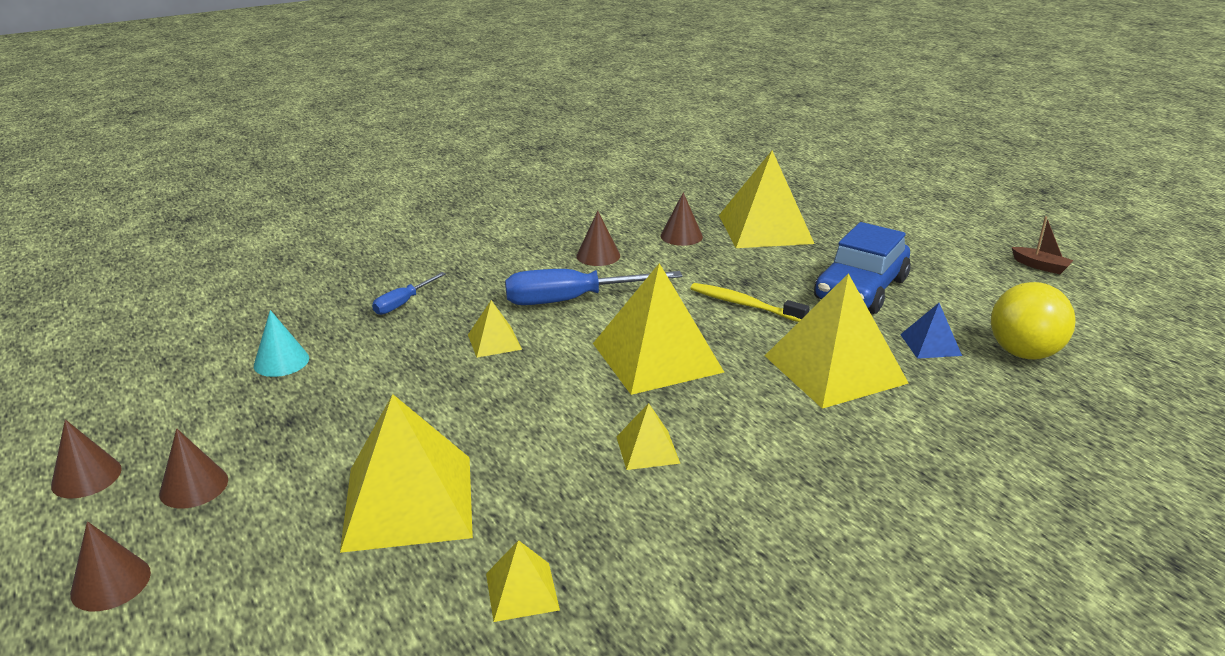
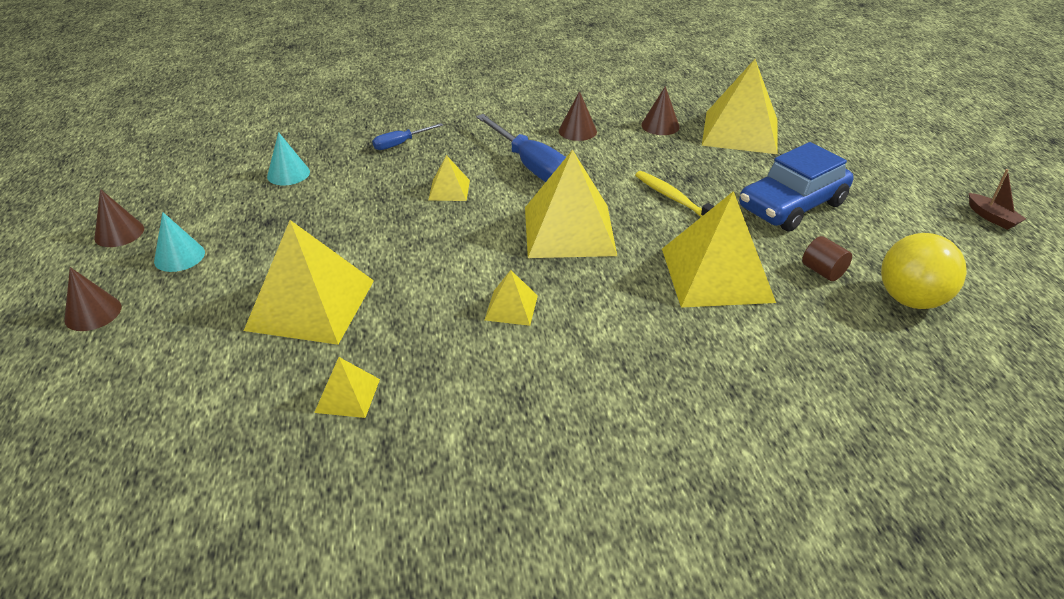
camera: 20 degrees right, 10 degrees up
brown cone [159,429,228,508] -> turquoise cone [154,212,205,272]
blue screwdriver [505,269,683,305] -> blue screwdriver turned 135 degrees counterclockwise [476,114,566,182]
blue pyramid [900,303,962,359] -> brown cylinder [802,236,852,281]

